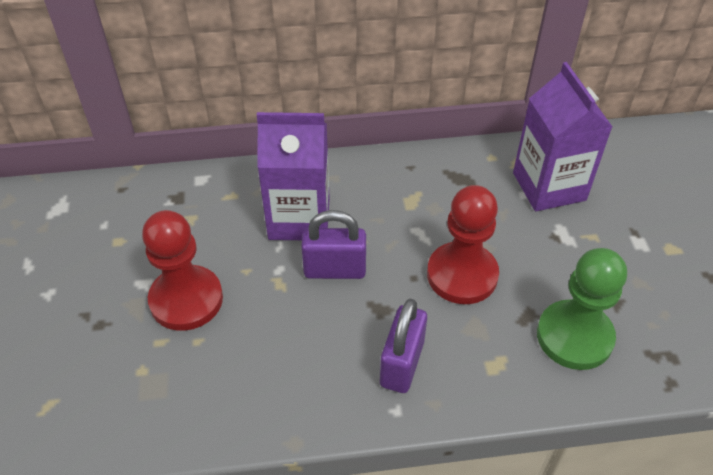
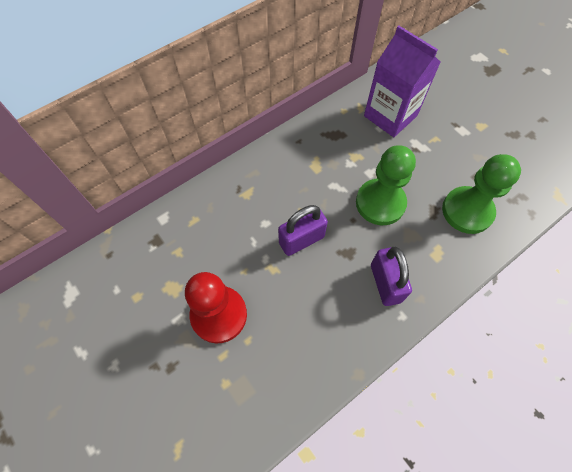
camera: 30 degrees left, 15 degrees up
purple carton [257,112,330,240] -> none
red pawn [427,185,499,304] -> green pawn [356,145,416,225]

